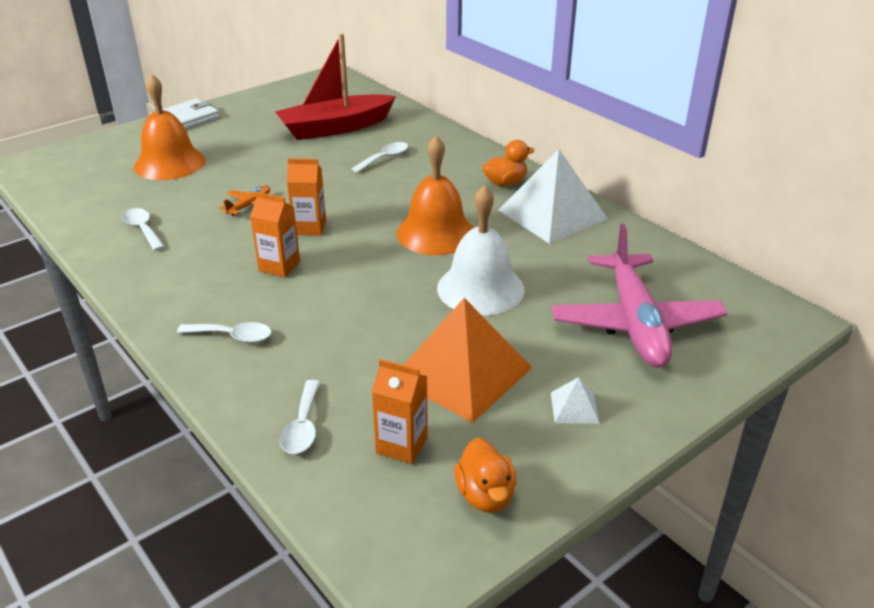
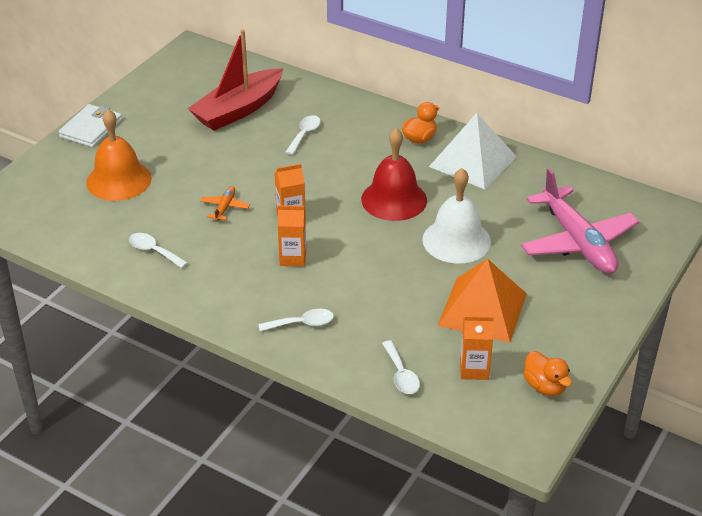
camera: 20 degrees left, 5 degrees up
orange bell [396,136,474,255] -> red bell [361,128,427,221]
white pyramid [551,377,600,424] -> none

